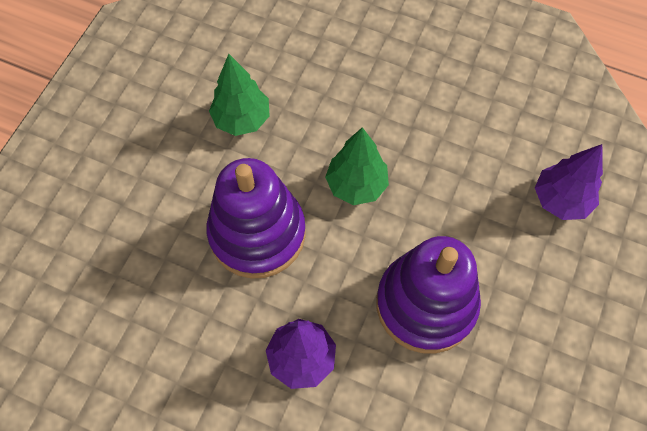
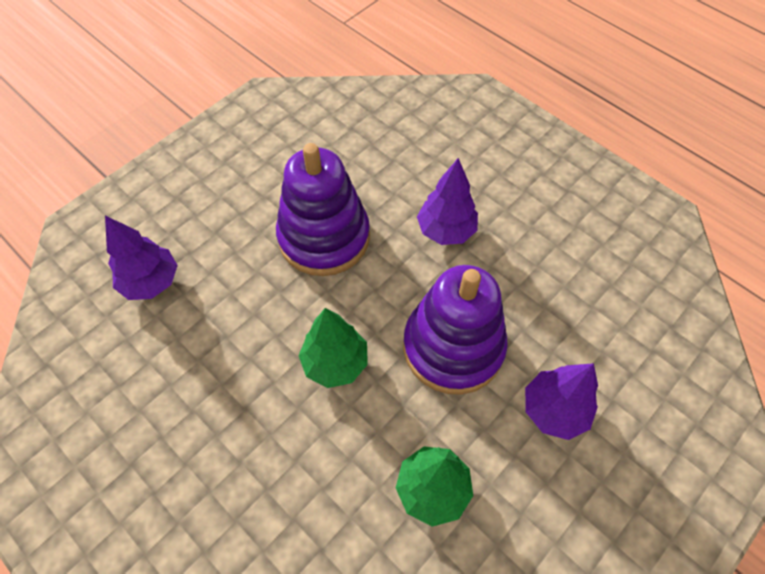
camera: 160 degrees left, 5 degrees down
none -> purple tree [525,363,598,440]

